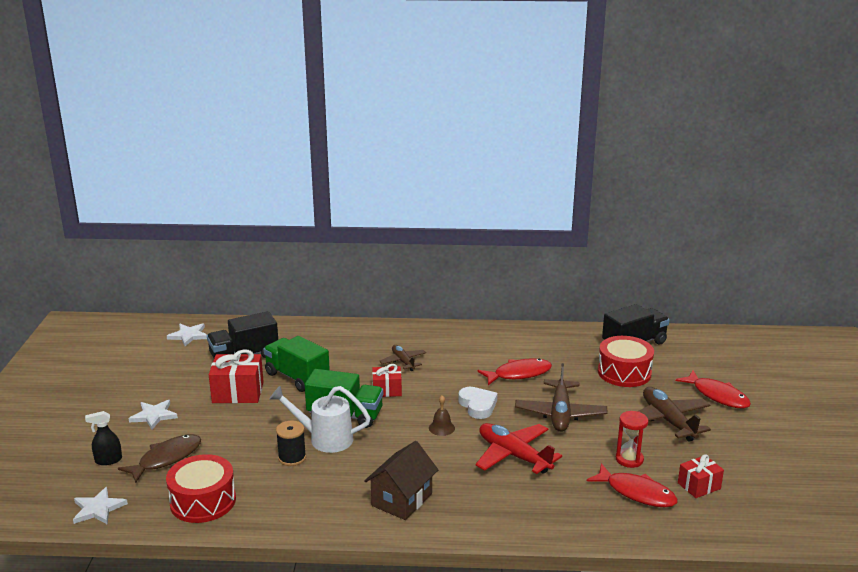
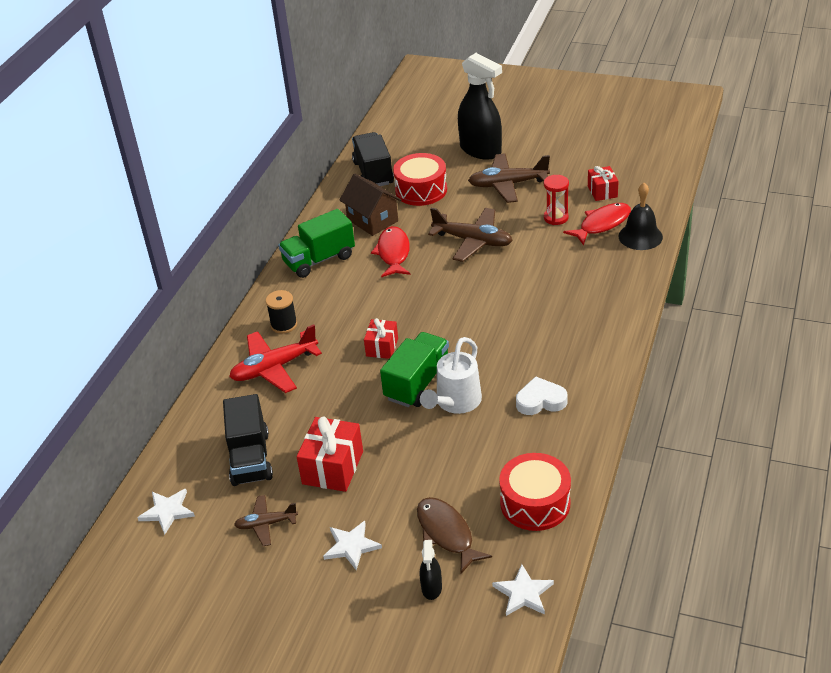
camera: 70 degrees left, 15 degrees up
green truck [263,336,330,392] -> green truck moved to [278,209,355,278]
black spool [276,421,306,466] -> black spool moved to [266,290,297,334]
brown house [364,441,438,520] -> brown house moved to [340,174,401,236]
brown plane [379,345,426,371] -> brown plane moved to [234,495,298,546]
brown bell [429,395,455,436] -> none
white heart [458,387,497,419] -> white heart moved to [516,376,567,415]
red plane [475,423,562,474] -> red plane moved to [229,325,322,393]
red fish [676,371,751,409] -> black spray bottle [458,53,502,160]
none -> black bell [619,183,663,250]

